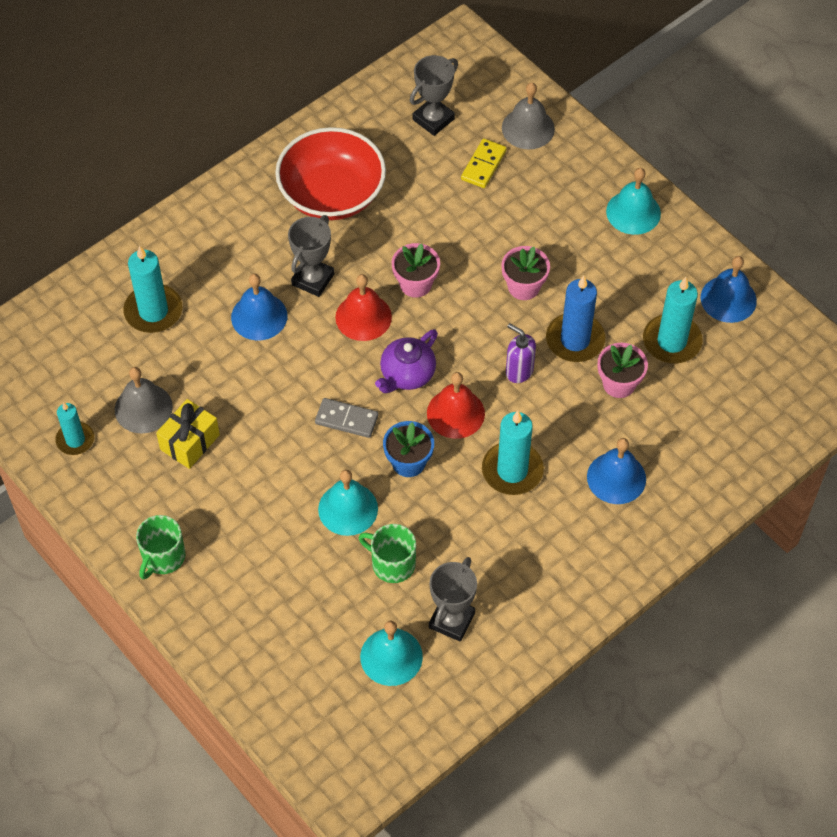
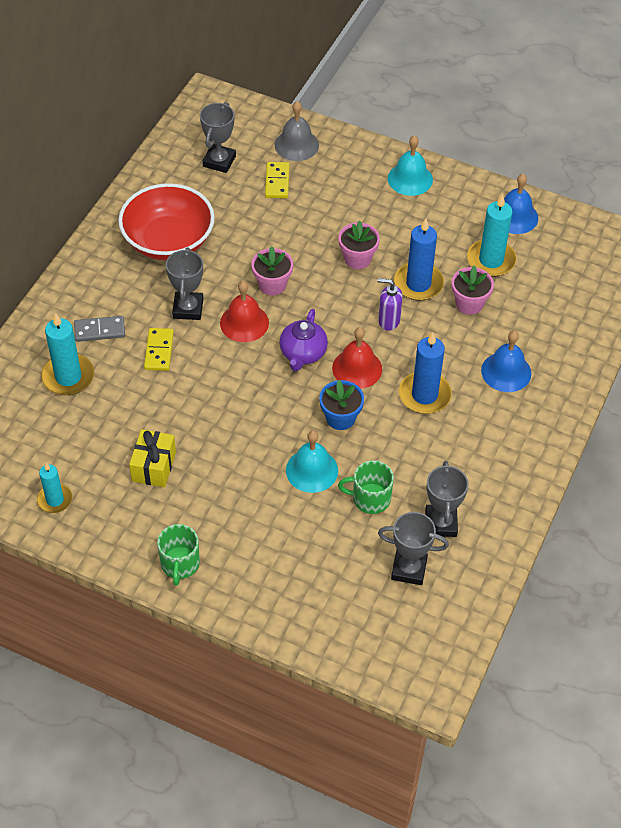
camera: 25 degrees left, 5 degrees down
grey bell [115,367,173,434] -> none
blue bell [231,274,288,340] -> yellow domino [144,328,174,371]
grey domino [315,398,378,438] -> grey domino moved to [74,316,125,342]
turquoise bell [360,621,423,686] -> grey trophy [378,512,449,585]
turquoise candle [482,411,544,495] -> blue candle [399,332,452,414]

